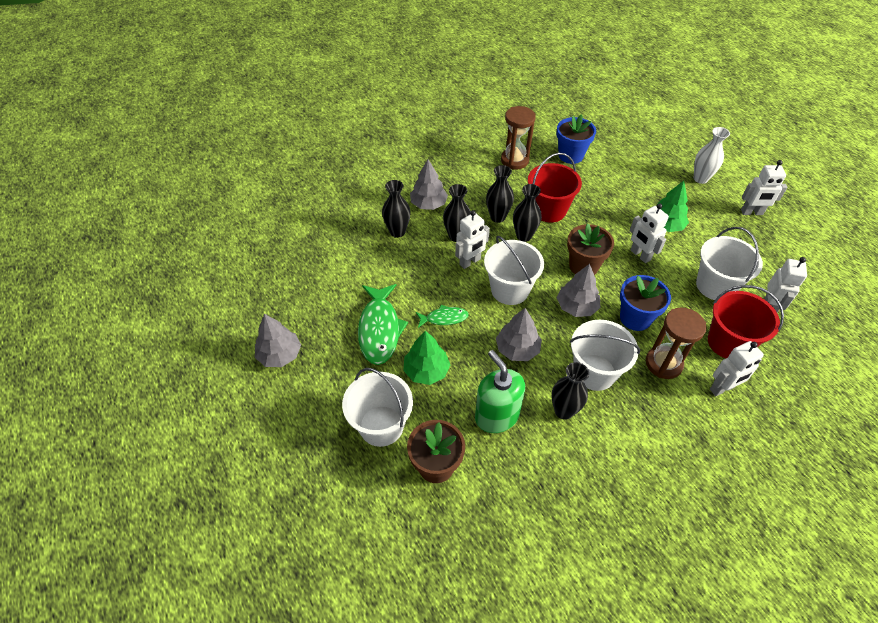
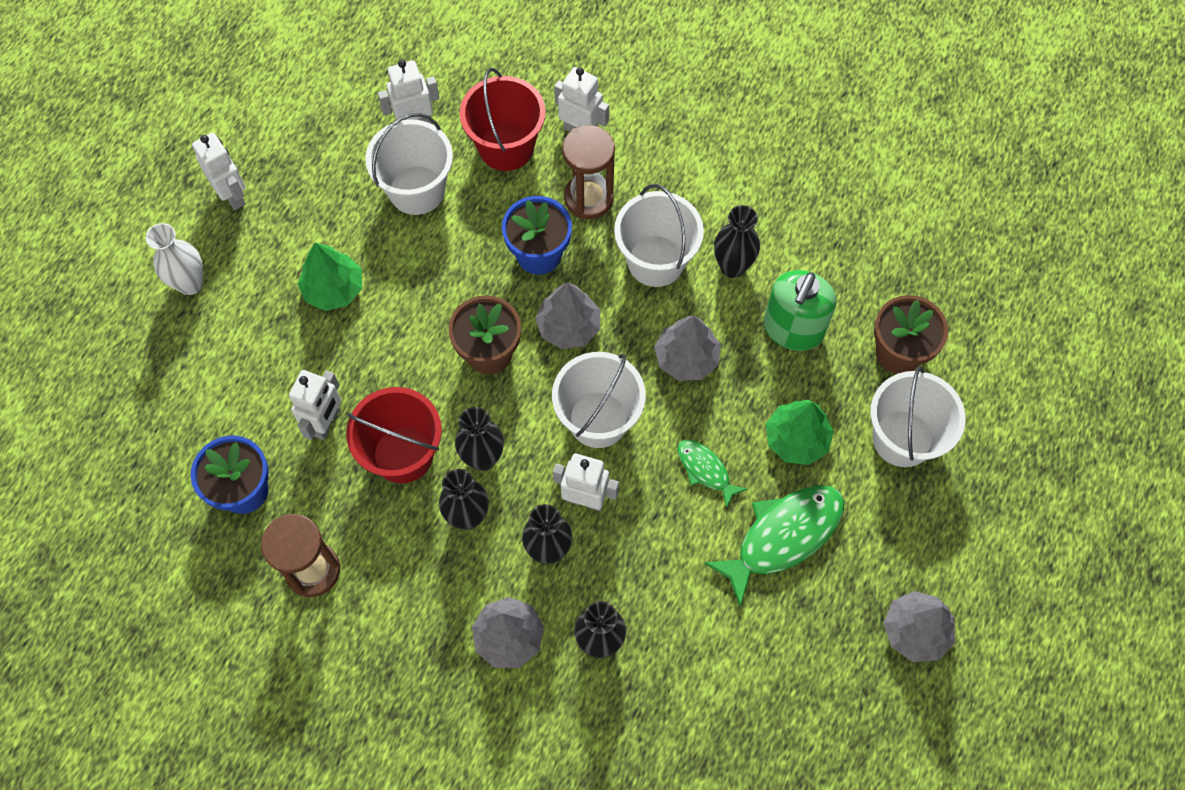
camera: 125 degrees left, 15 degrees up
white robot [630,203,669,263] -> white robot moved to [289,370,341,440]

